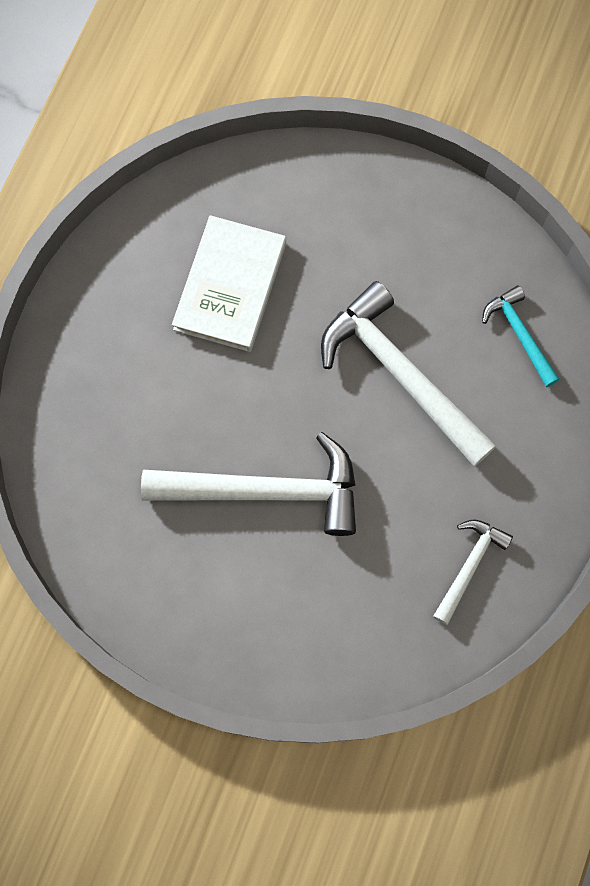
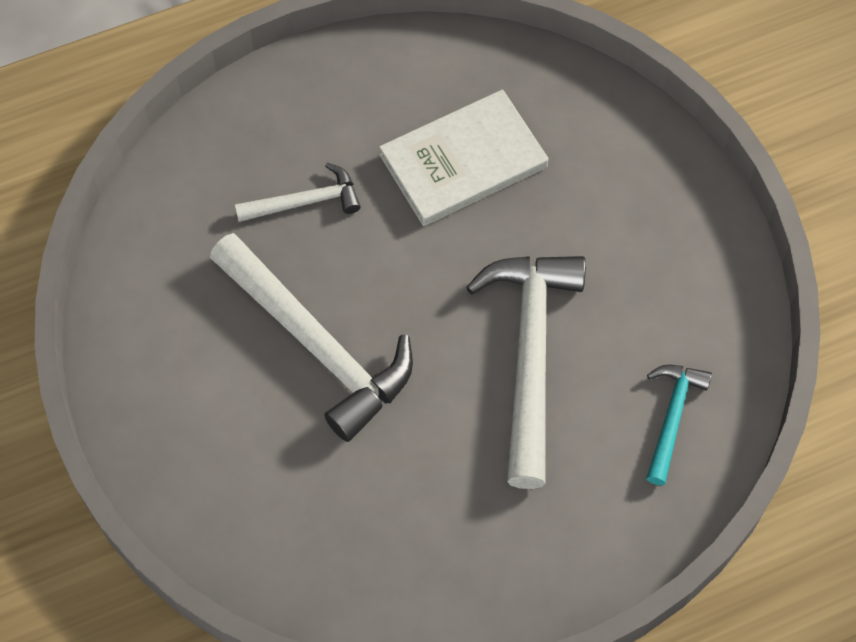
camera: 45 degrees right, 10 degrees down
white hammer [433,519,513,625] -> white hammer moved to [235,163,361,222]

